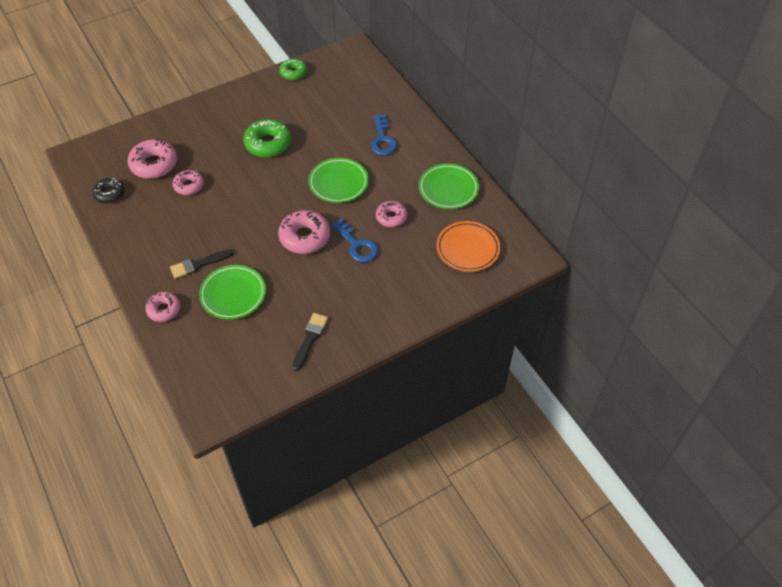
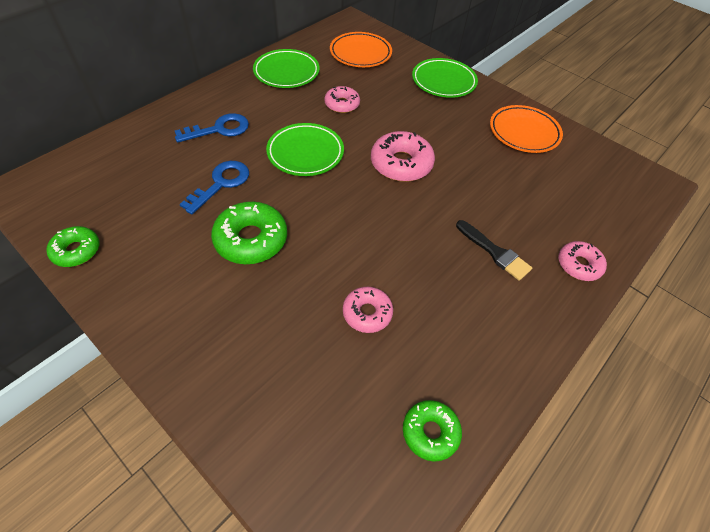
camera: 110 degrees left, 0 degrees up
black donut [92,178,124,203] -> green donut [403,400,462,462]
pink donut [128,139,177,179] -> none
green plate [199,265,266,320] -> green plate moved to [412,58,478,98]
black brush [292,313,328,371] -> orange plate [490,105,563,153]
blue key [331,219,378,263] -> blue key moved to [180,161,249,214]

